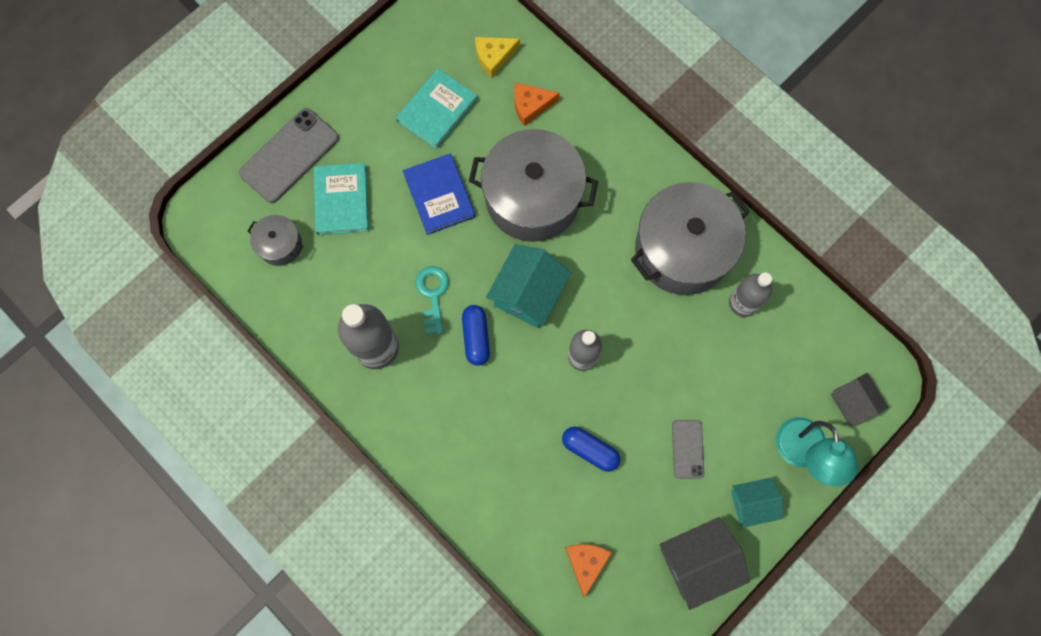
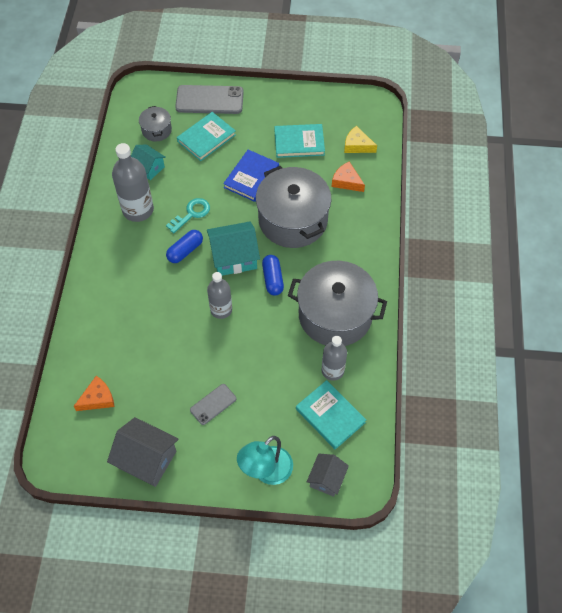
camera: 50 degrees right, 15 degrees down
blue capsule [562,426,620,472] -> blue capsule moved to [262,255,284,296]
turquoise house [731,477,783,527] -> turquoise house moved to [131,144,166,180]
none -> turquoise book [296,380,366,449]

